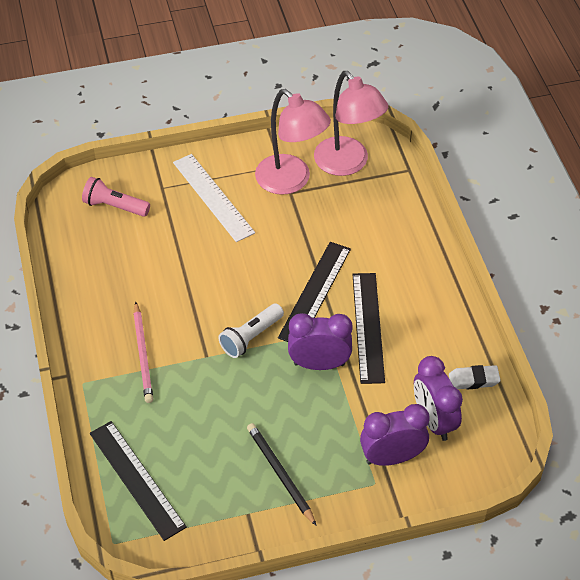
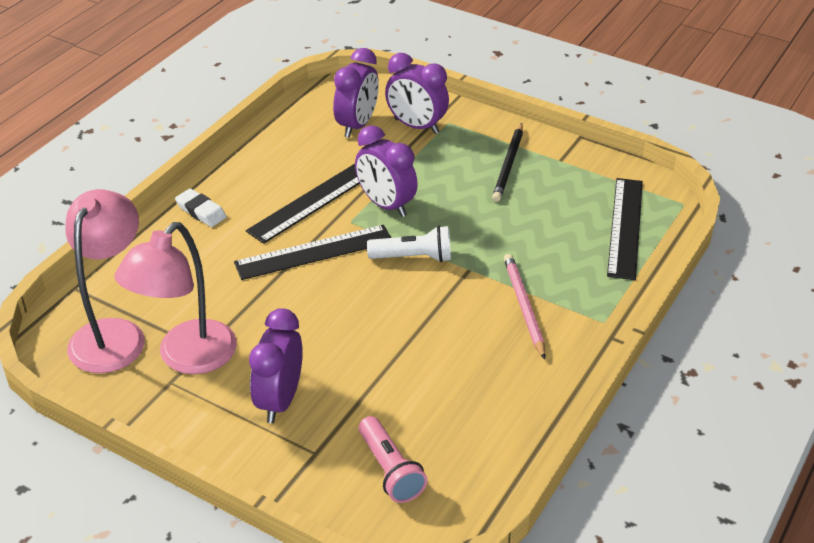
camera: 135 degrees left, 10 degrees down
pink pencil [133,302,153,403] -> pink pencil turned 45 degrees counterclockwise [504,254,545,359]
white ruler [173,154,255,242] -> purple clock [249,308,303,423]
pink lamp [255,89,331,195] -> pink lamp turned 150 degrees counterclockwise [114,222,237,374]
white eraser [449,365,500,389] -> white eraser moved to [175,188,227,227]

